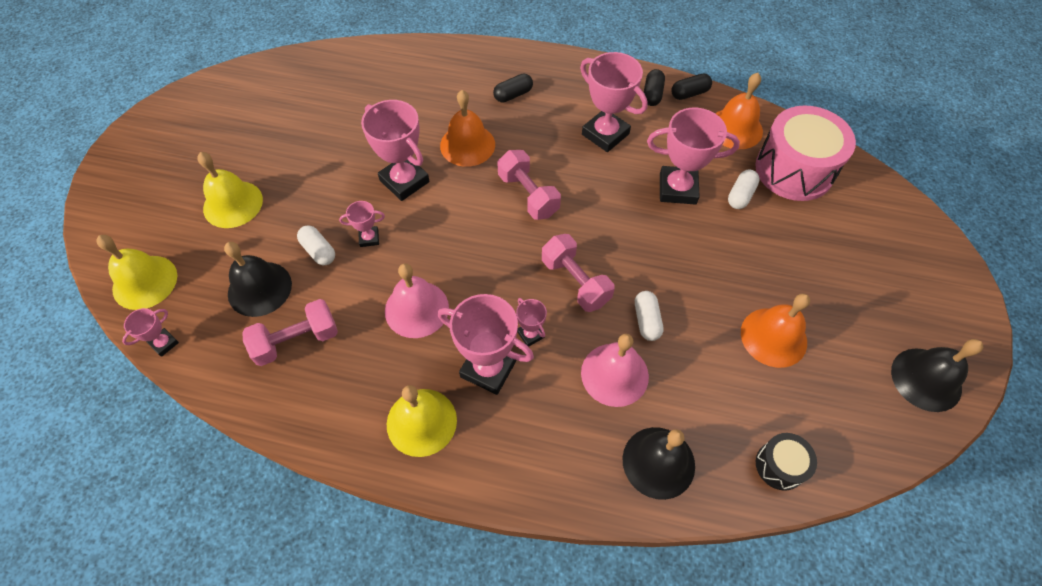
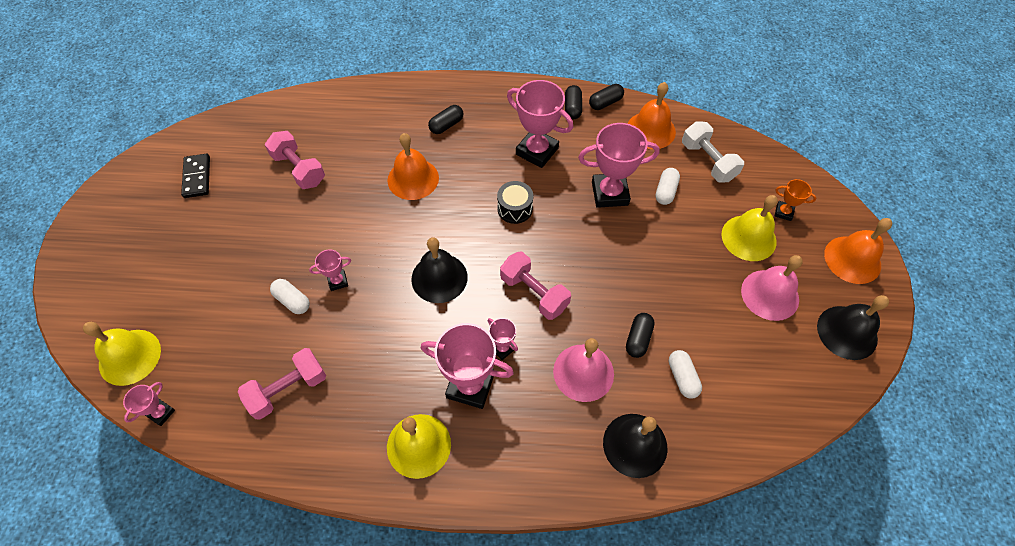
camera: 10 degrees left, 0 degrees up
yellow bell [197,152,263,228] -> yellow bell moved to [722,195,778,261]
black bell [224,242,292,317] -> black bell moved to [411,237,468,303]
pink trophy [361,100,429,201] -> none
pink bell [385,263,449,338] -> pink bell moved to [741,255,803,321]
pink dumbbell [498,150,561,220] -> pink dumbbell moved to [265,131,325,189]
white capsule [635,291,663,341] -> white capsule moved to [669,350,702,399]
orange bell [741,293,810,368] -> orange bell moved to [824,218,892,284]
pink drum [755,105,856,201] -> white dumbbell [682,121,744,183]
black drum [756,433,817,491] -> black drum moved to [497,181,533,224]
none -> black domino [181,154,210,198]
none -> black capsule [626,313,655,358]
none -> orange trophy [775,179,816,221]

